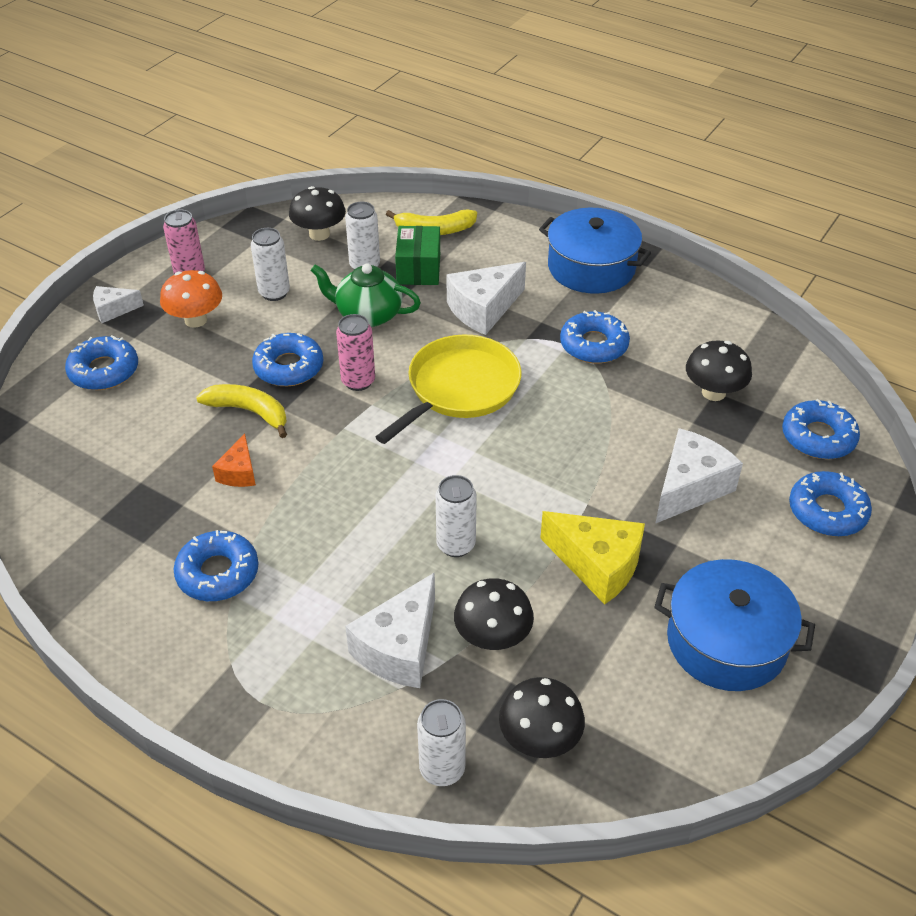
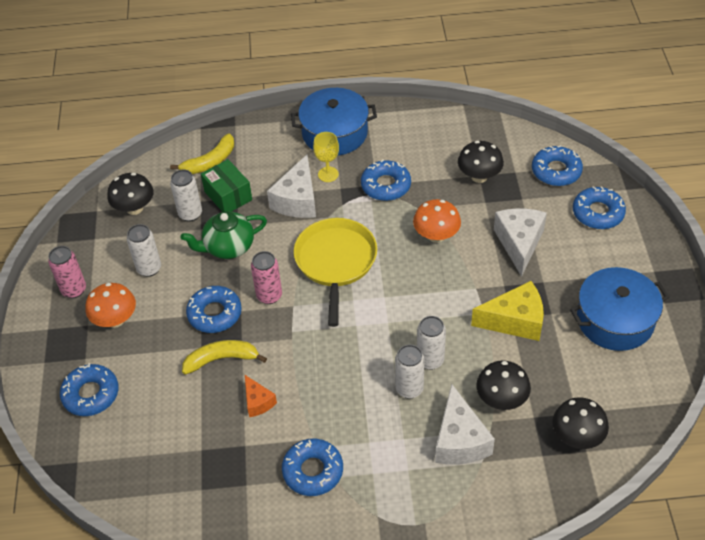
camera: 35 degrees left, 5 degrees up
white cheese [93,286,144,323] -> none
white can [417,699,466,786] -> white can moved to [395,345,425,399]
none -> yellow goblet [313,132,339,182]
none -> orange mushroom [413,199,461,243]

